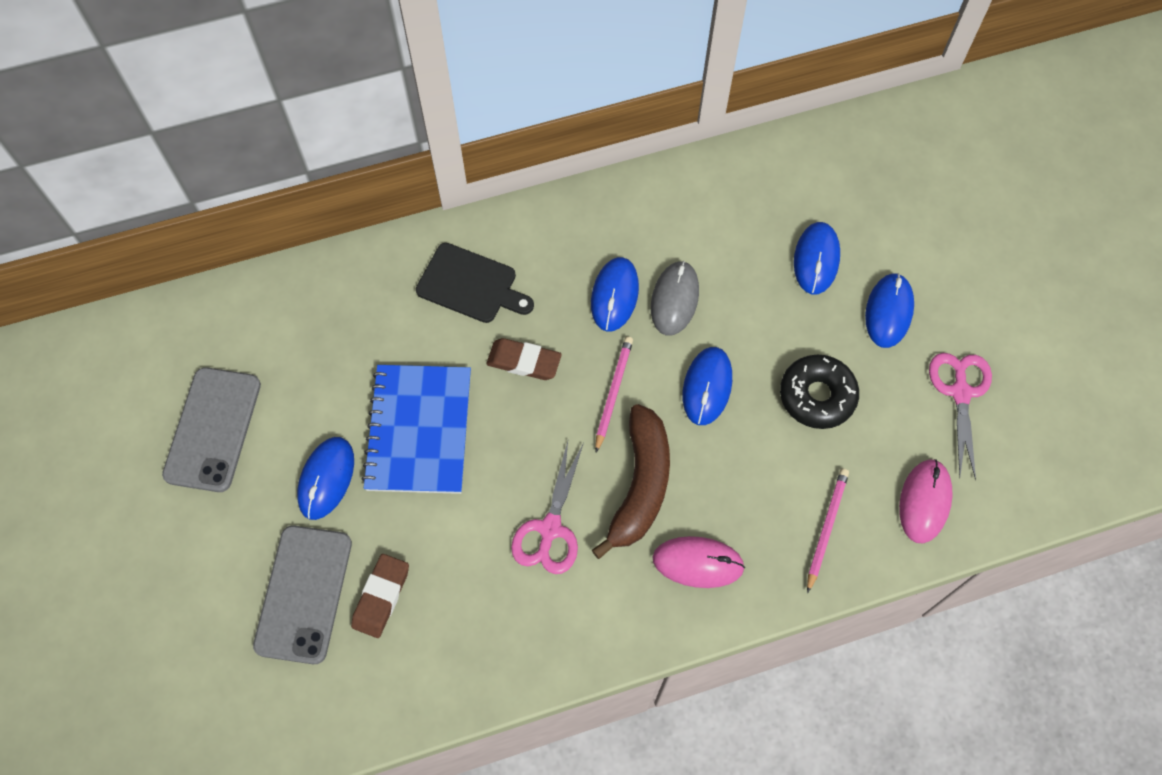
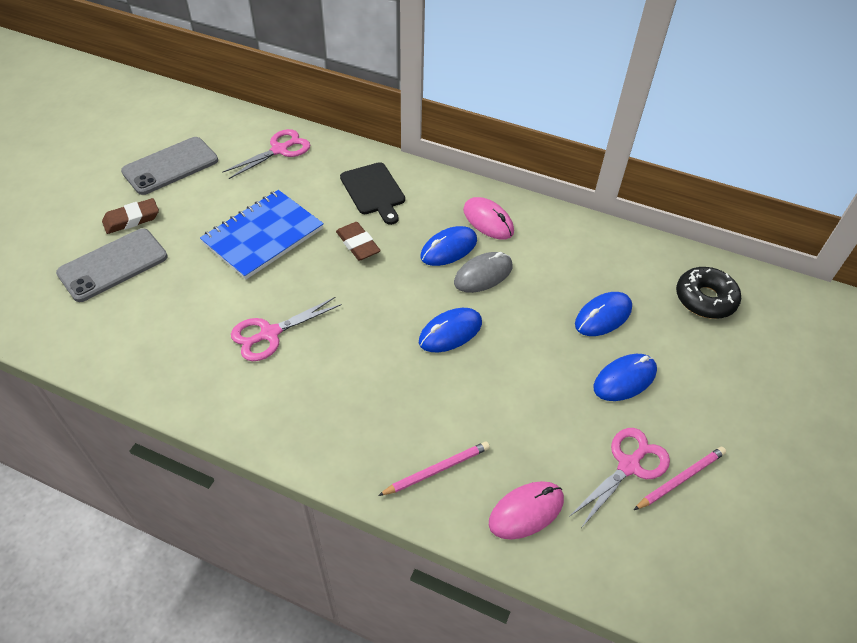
camera: 40 degrees right, 15 degrees down
blue mouse [297,437,354,520] -> none
brown eraser [351,554,409,638] -> brown eraser moved to [102,198,159,234]
brown banana [592,404,670,559] -> none
pink pencil [595,337,633,452] -> pink pencil moved to [634,447,726,510]
pink mouse [653,536,745,588] -> pink mouse moved to [463,197,514,240]
black donut [780,354,859,429] -> black donut moved to [676,267,741,319]
none -> pink scissors [222,129,310,179]

